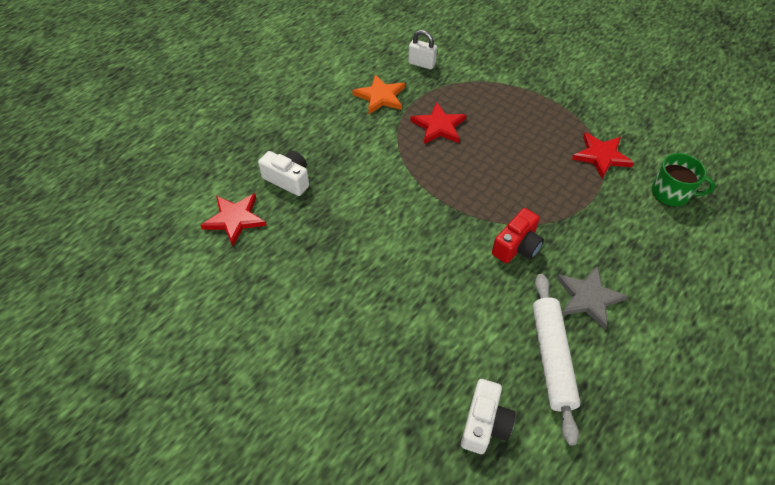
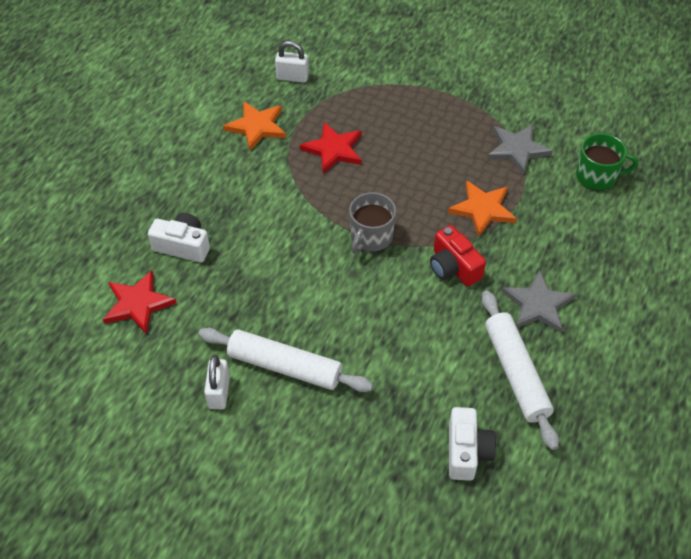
camera: 15 degrees left, 0 degrees up
red camera [492,208,544,263] -> red camera turned 120 degrees clockwise [430,225,486,286]
red star [572,132,634,179] -> grey star [487,124,553,175]
none -> white rolling pin [199,328,373,392]
none -> white padlock [204,355,230,409]
none -> grey mug [349,192,396,254]
none -> orange star [448,180,517,236]

